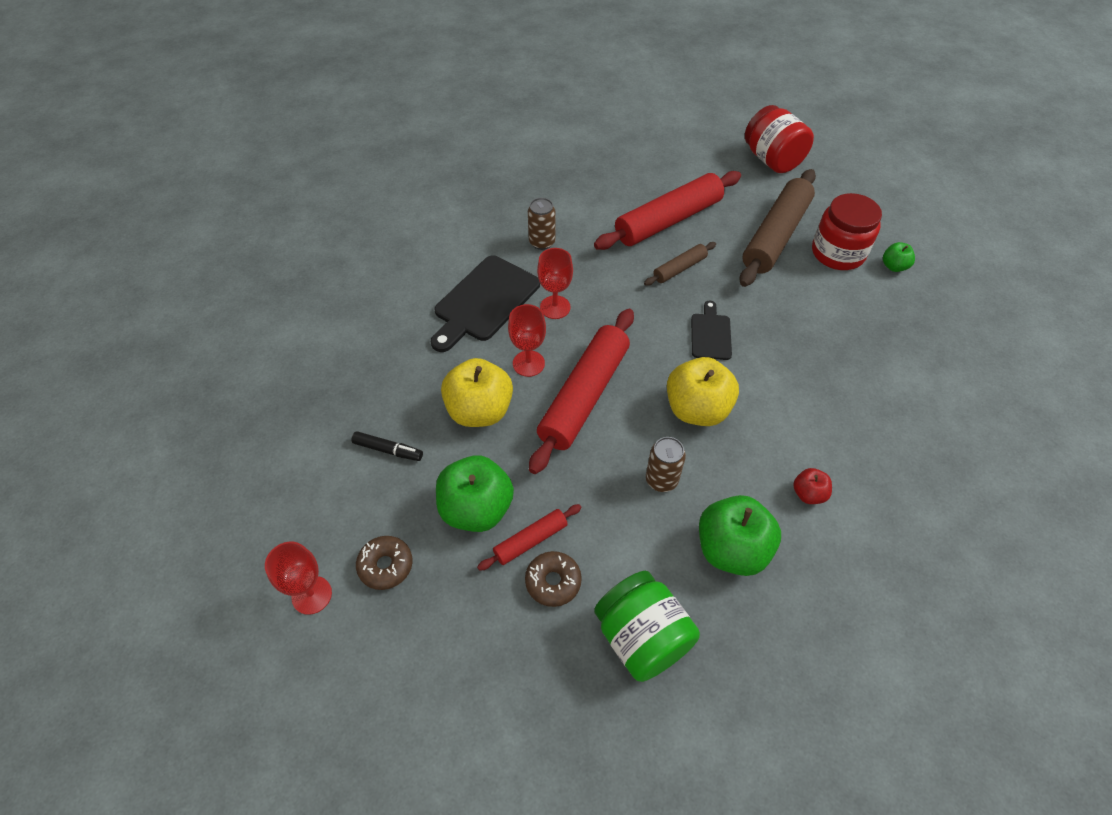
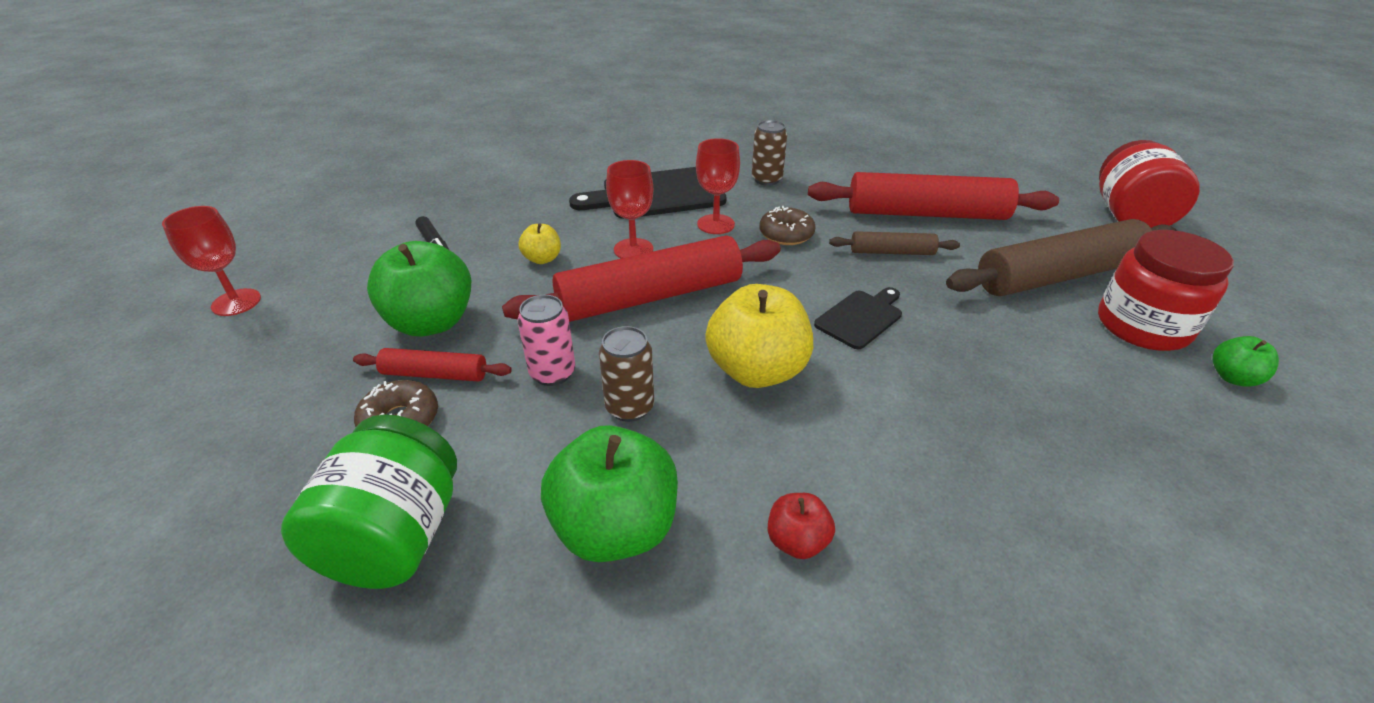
camera: 40 degrees right, 15 degrees down
brown donut [356,536,413,590] -> brown donut moved to [759,206,816,245]
yellow apple [441,358,513,427] -> yellow apple [518,223,561,264], size x0.49
none -> pink can [517,295,575,386]

